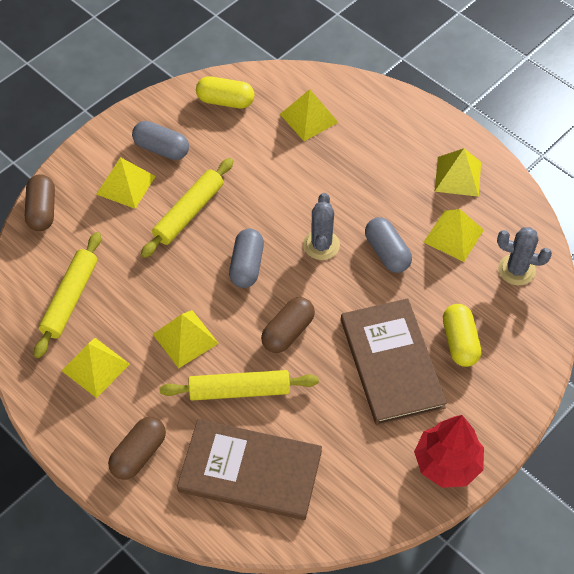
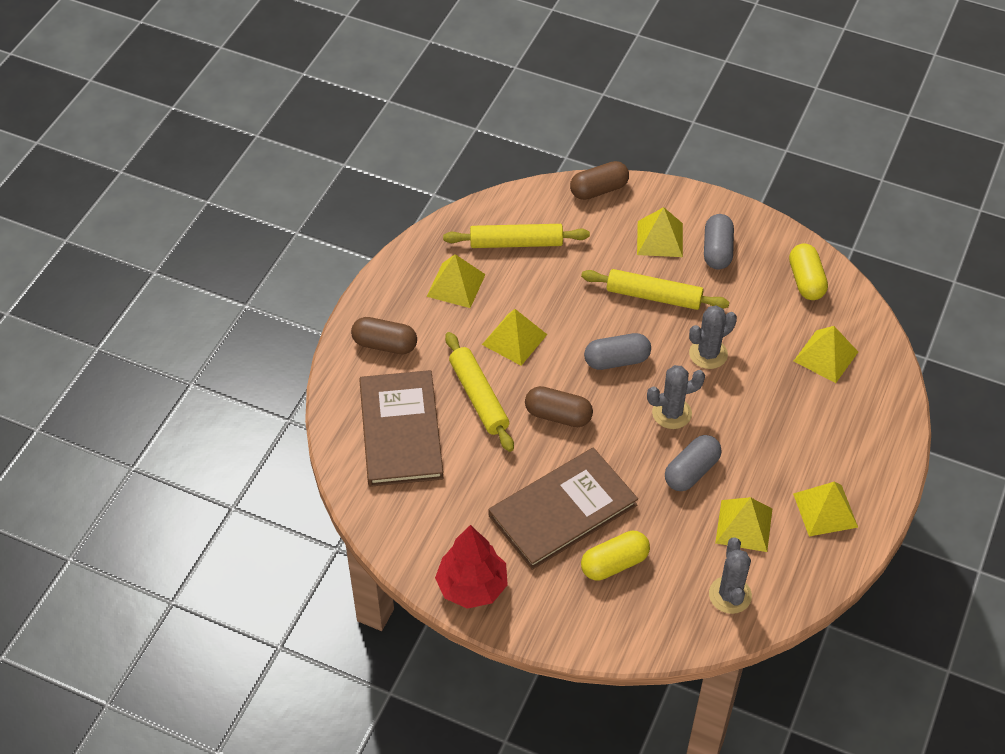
camera: 70 degrees right, 5 degrees down
none -> grey cactus [689,305,737,369]

